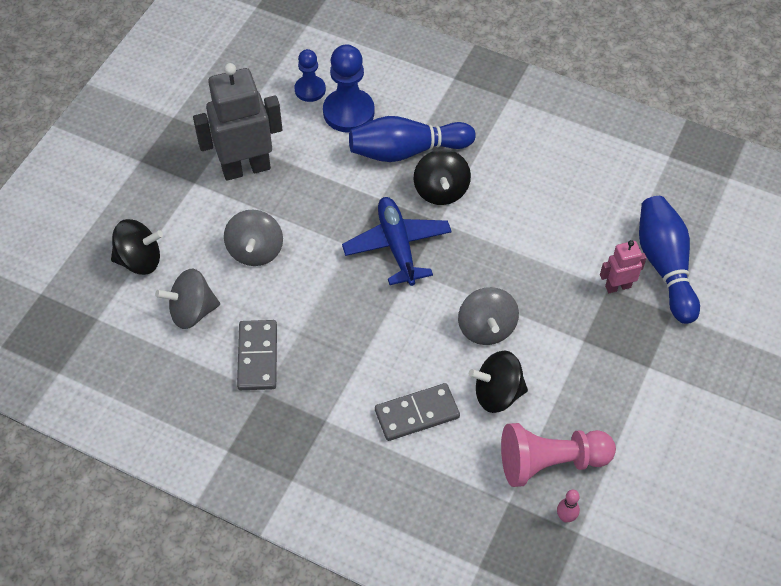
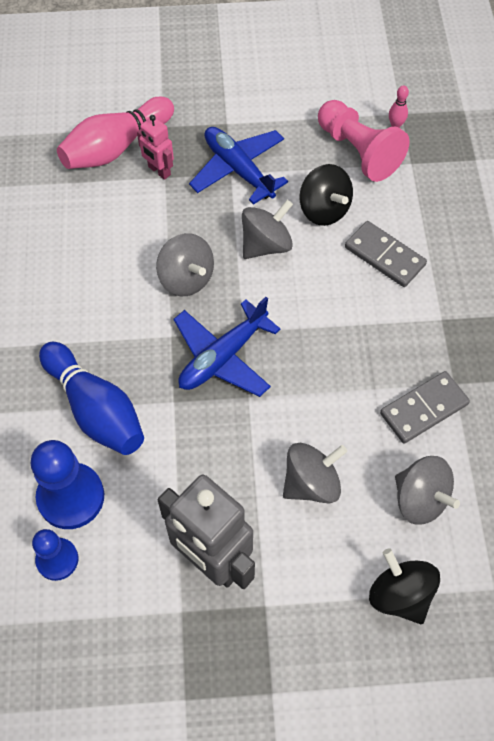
camera: 120 degrees left, 5 degrees up
black spinning top [414,149,471,205] -> none
blue bowling pin [639,196,700,324] -> pink bowling pin [57,96,174,169]
none -> grey spinning top [156,233,214,296]
none -> blue plane [189,127,288,205]

